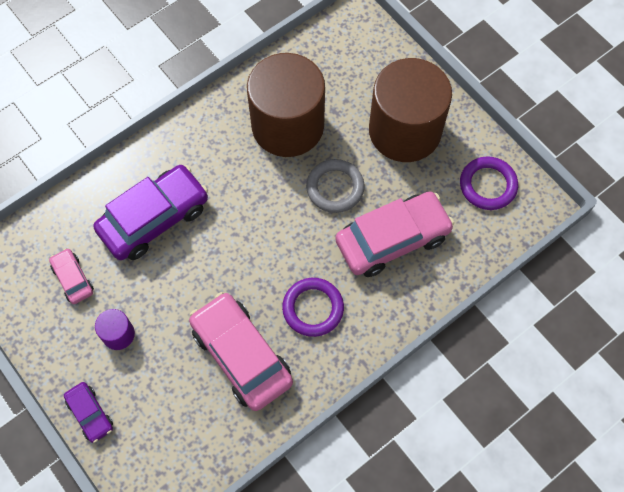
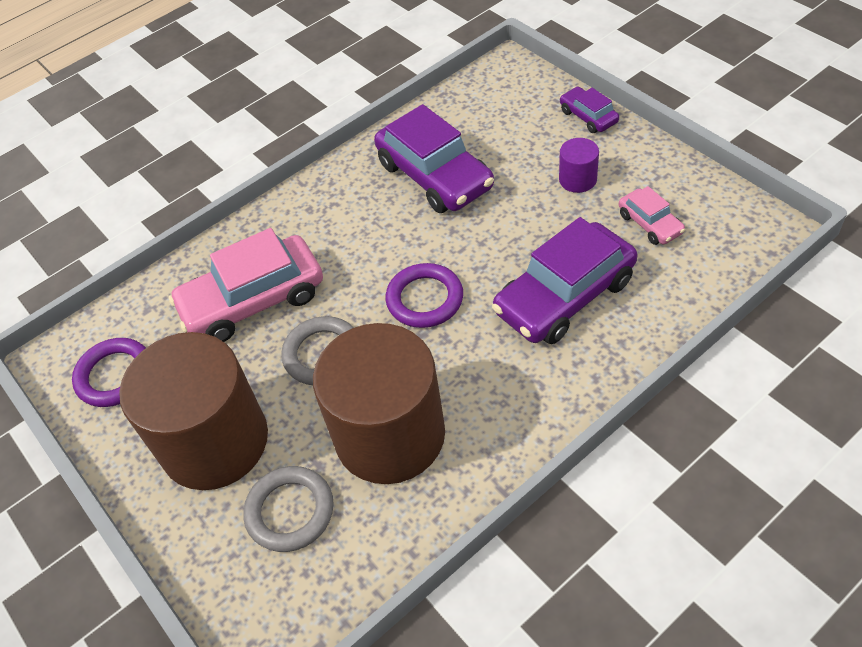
camera: 175 degrees left, 15 degrees down
pink car [189,292,293,411] -> purple car [374,104,494,213]
purple ring [282,278,344,337] -> purple ring moved to [386,263,463,328]
none -> grey ring [243,466,334,552]

